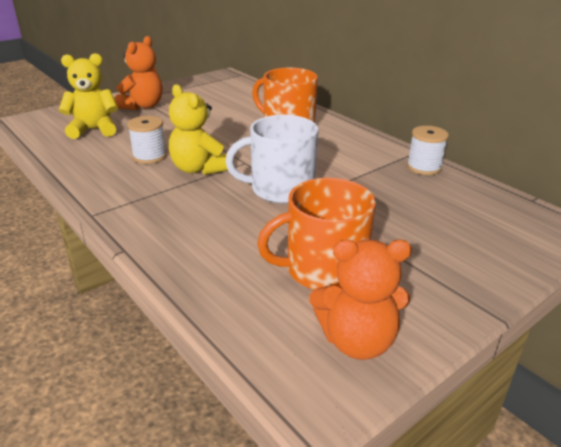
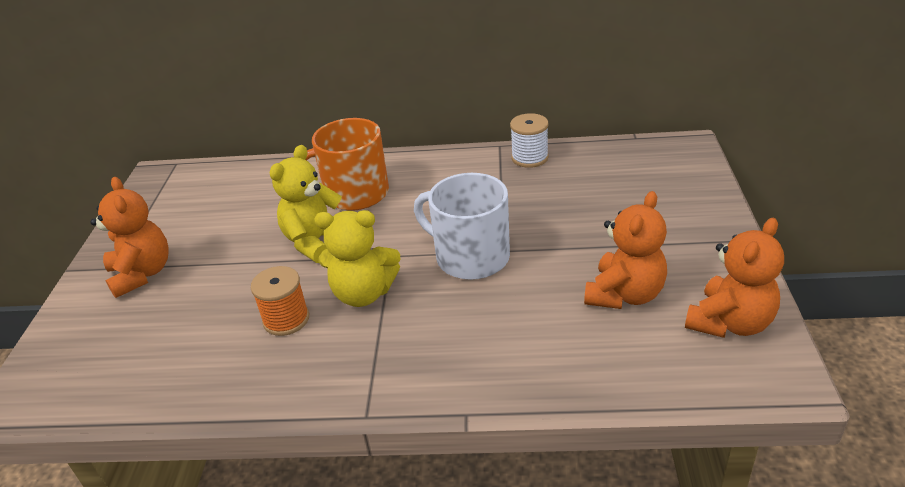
camera: 45 degrees left, 5 degrees up
yellow teddy bear [59,53,118,139] -> yellow teddy bear moved to [270,145,342,263]
white spool [127,116,167,164] -> orange spool [251,266,309,336]
white mug [225,115,318,204] -> white mug turned 90 degrees clockwise [414,173,510,280]
orange mug [257,178,376,290] -> orange teddy bear [584,191,667,309]

